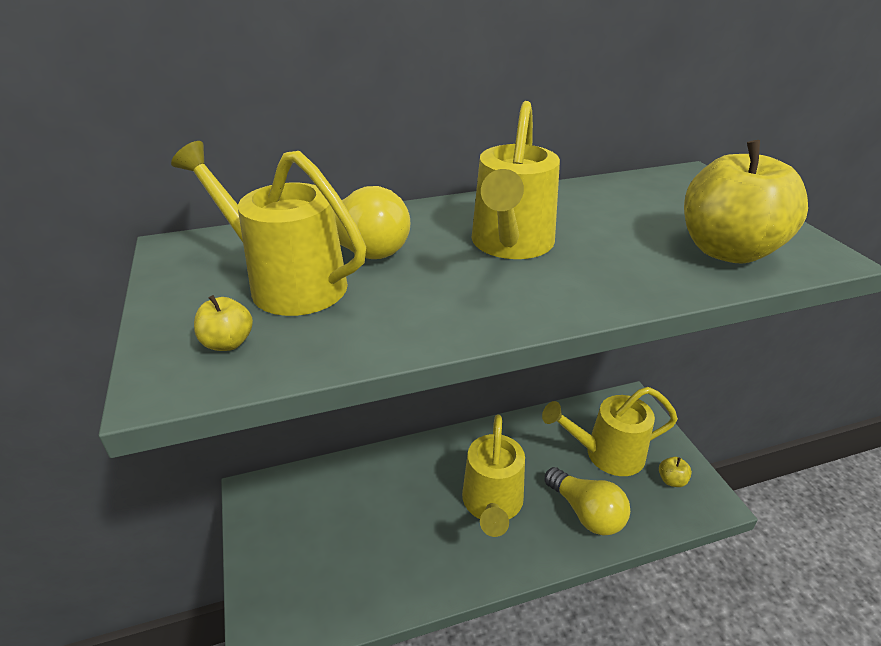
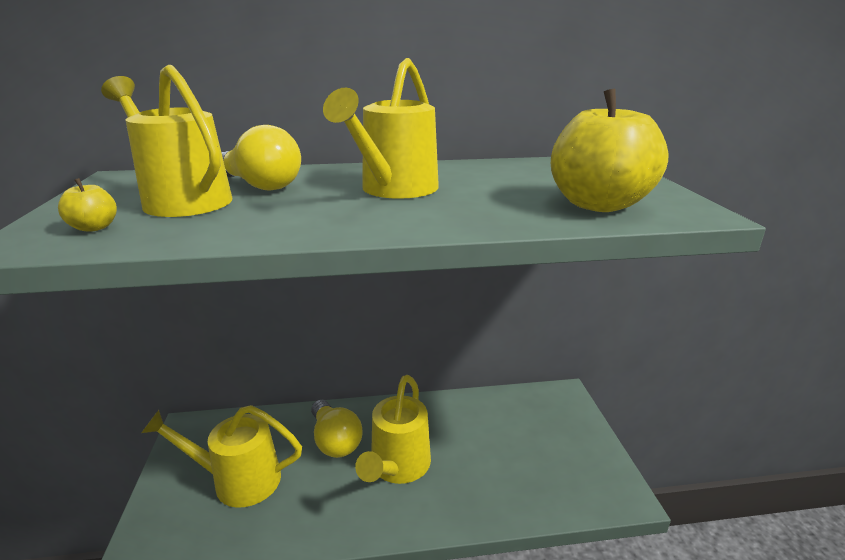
camera: 10 degrees right, 10 degrees down
yellow watering can [542,387,678,476] -> yellow watering can moved to [141,405,302,508]
yellow light bulb [544,467,630,536] -> yellow light bulb moved to [311,399,363,458]
yellow apple [659,457,692,487] -> none

